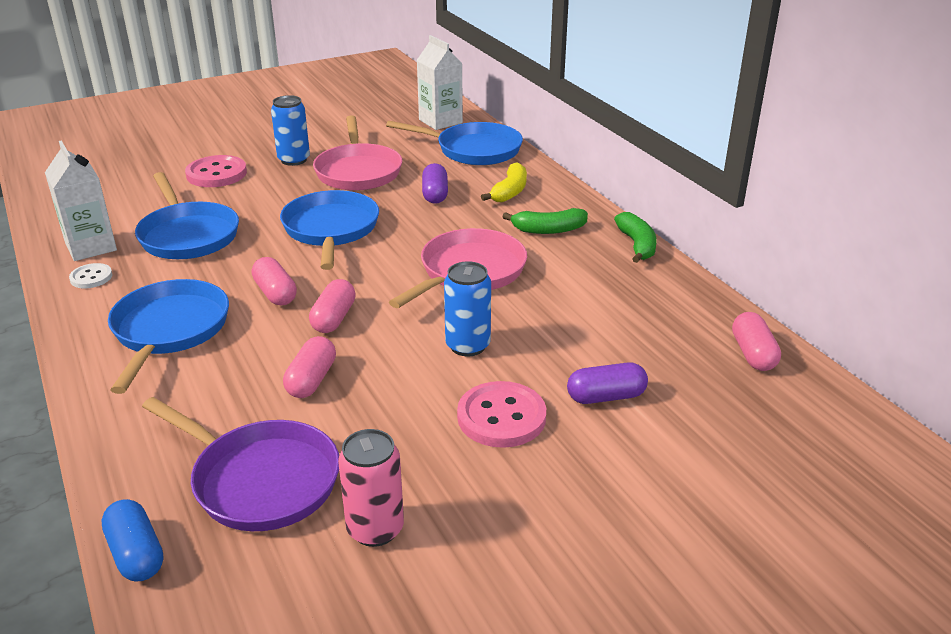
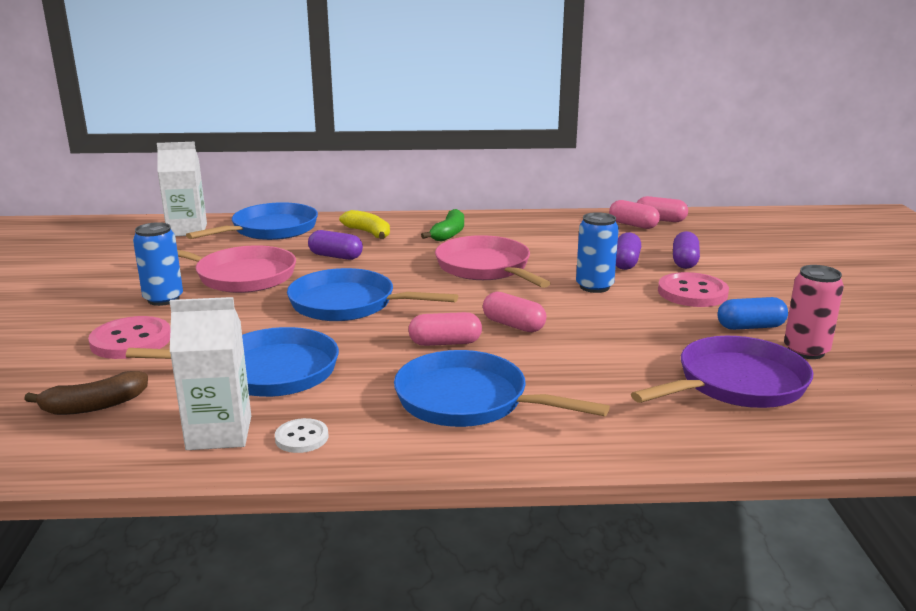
camera: 65 degrees left, 10 degrees down
blue capsule [101,499,163,582] -> blue capsule moved to [717,297,788,330]
pink capsule [283,336,336,398] -> pink capsule moved to [609,200,660,229]
green banana [614,212,657,263] -> none
none -> brown banana [24,371,148,415]
none -> purple capsule [616,232,641,270]

